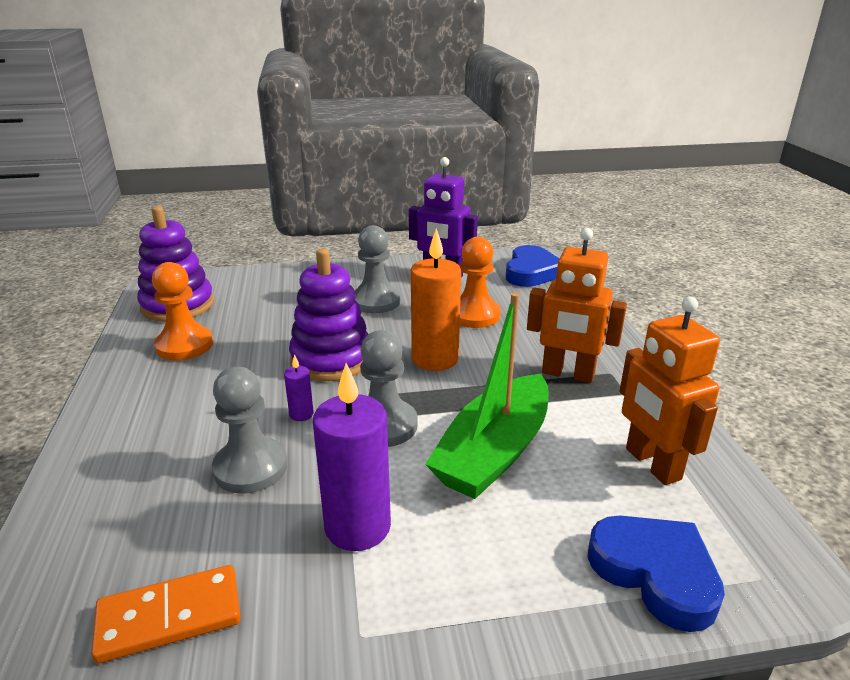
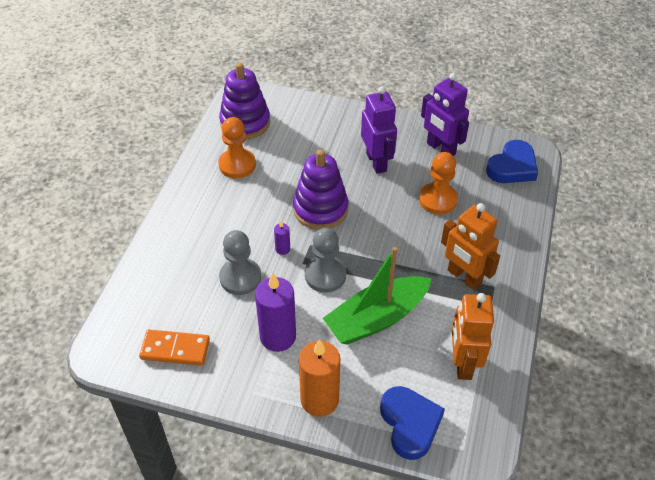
camera: 25 degrees right, 20 degrees up
grey pawn [354,225,400,313] -> purple robot [361,86,397,174]
orange candle [411,228,461,371] -> orange candle moved to [299,339,340,417]

